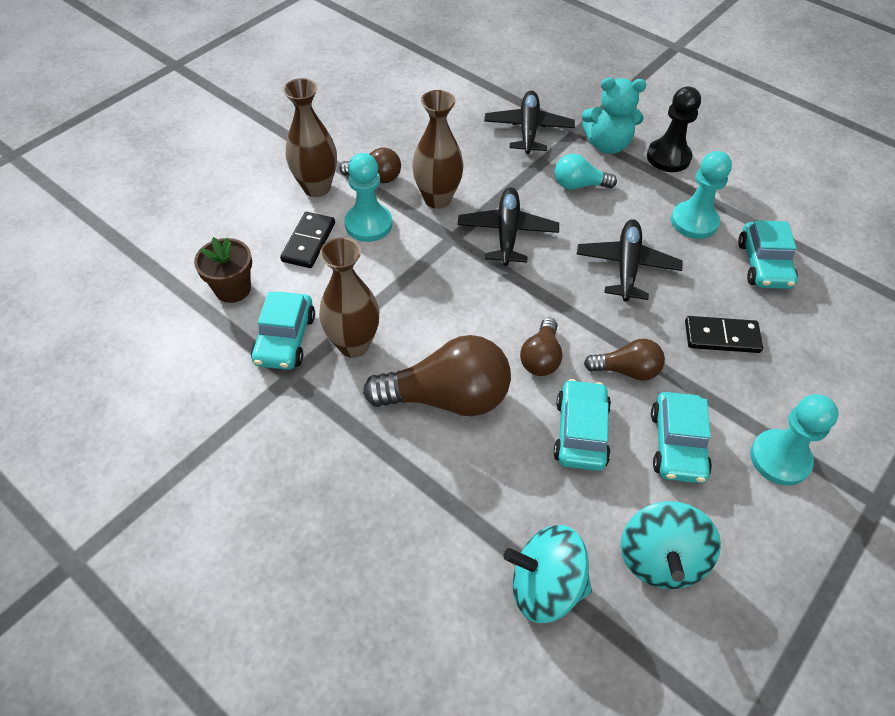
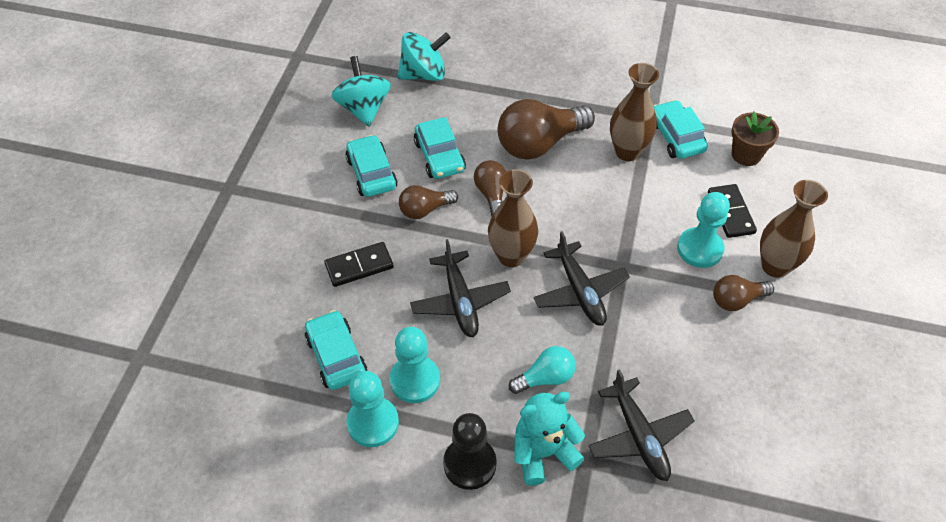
camera: 155 degrees right, 0 degrees up
brown vase [412,90,464,209] -> brown vase moved to [488,169,538,267]
turquoise pawn [750,394,838,486] -> turquoise pawn moved to [346,371,399,447]

